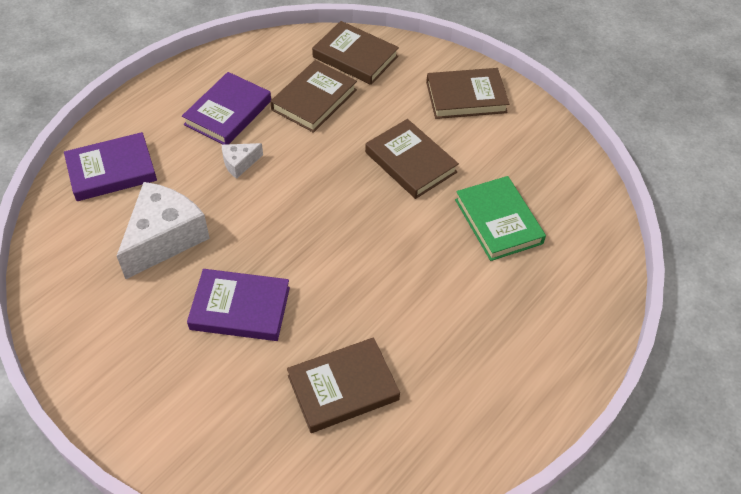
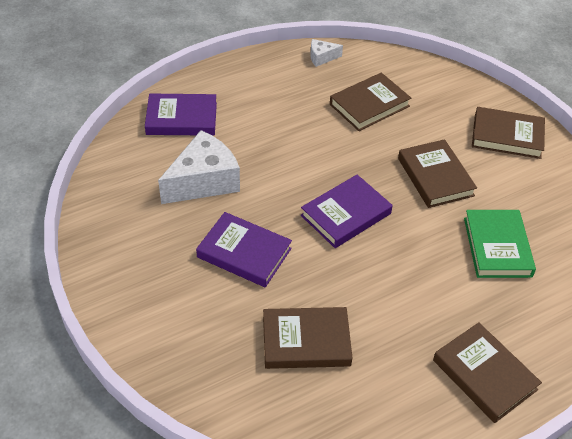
camera: 20 degrees right, 5 degrees down
purple book [182,72,271,145] -> purple book moved to [301,175,393,248]
white cheese [222,143,263,179] -> white cheese moved to [310,39,343,67]
brown book [312,21,399,85] -> brown book moved to [433,322,542,423]

